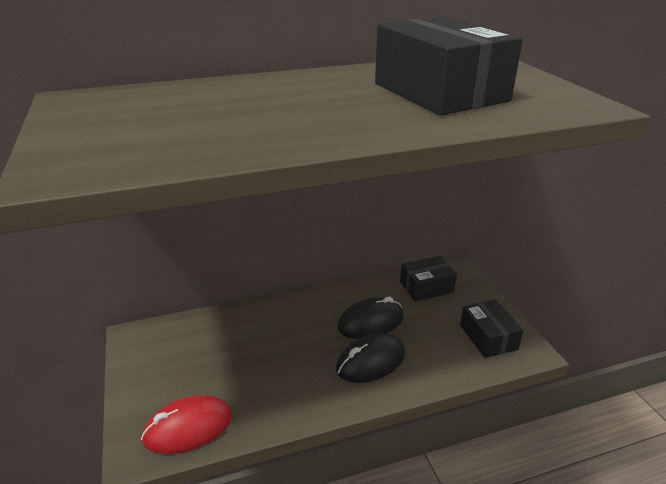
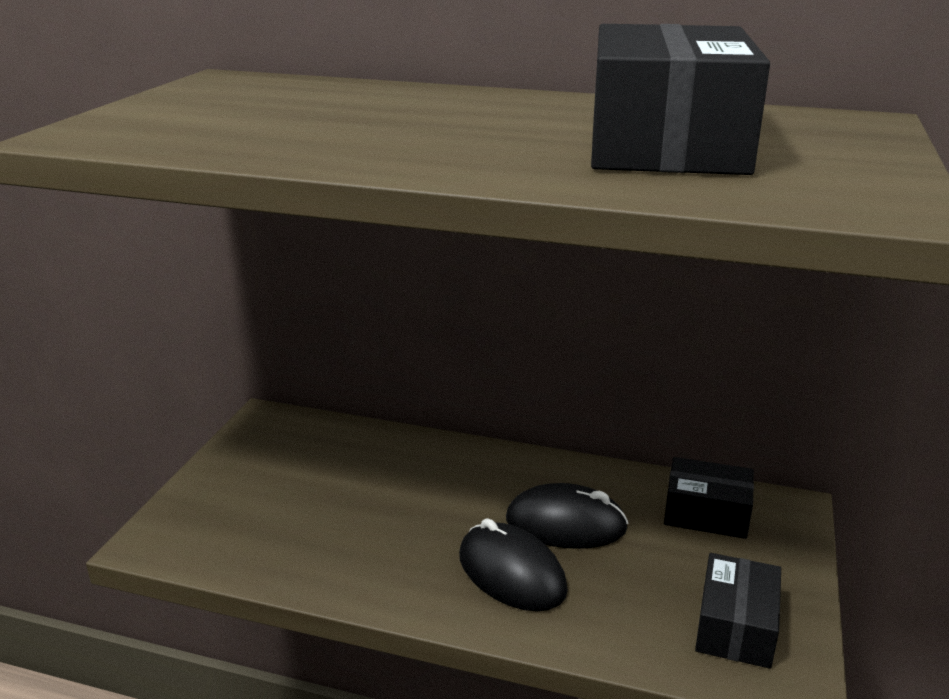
camera: 35 degrees right, 5 degrees down
red mouse [141,396,233,454] -> none
black mouse [336,333,405,383] -> black mouse turned 45 degrees clockwise [459,518,568,612]

